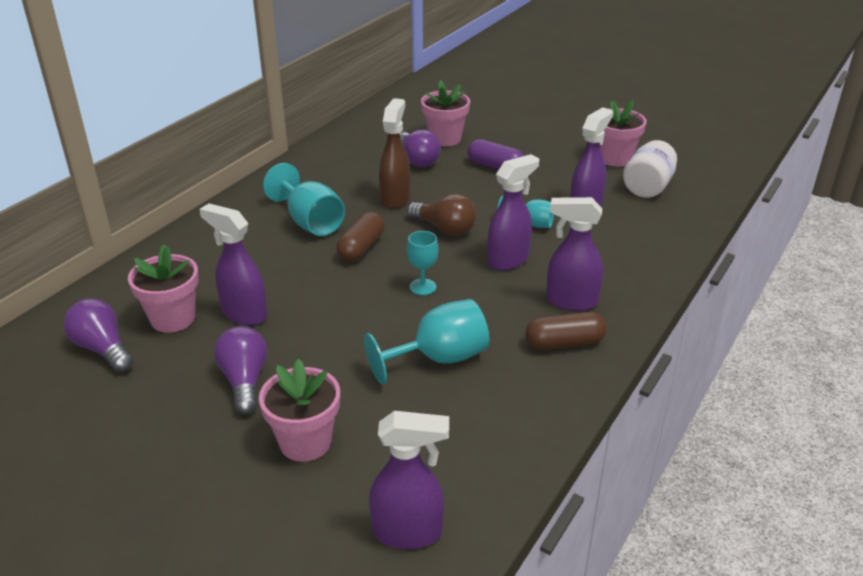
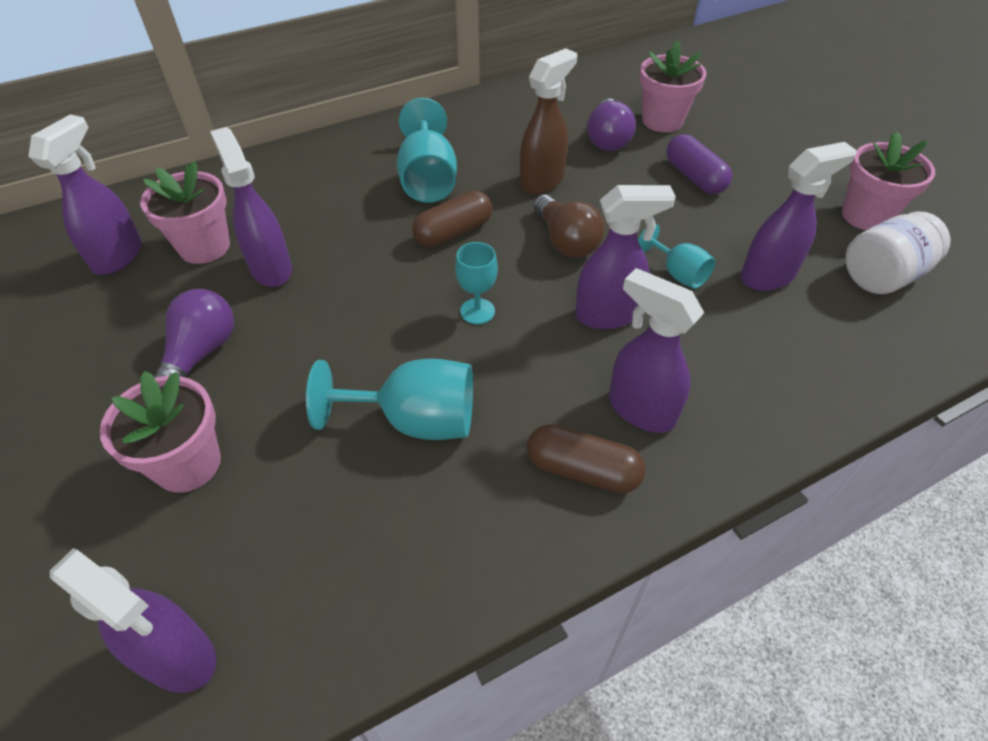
camera: 30 degrees right, 15 degrees up
purple light bulb [64,298,134,372] -> purple spray bottle [28,114,142,275]

